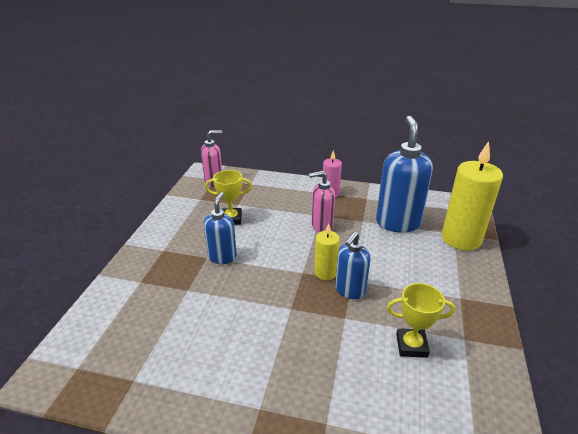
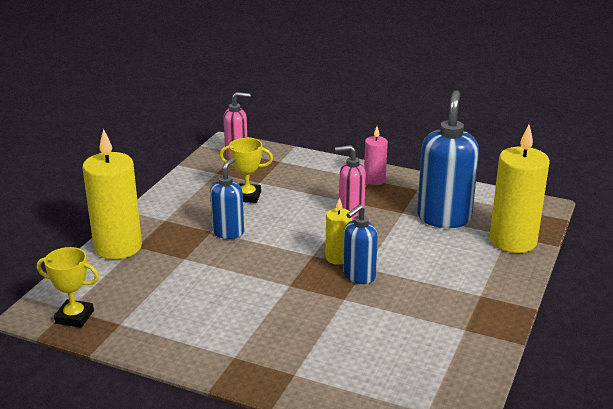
camera: 10 degrees right, 5 degrees down
yellow trophy [387,283,455,358] -> yellow trophy moved to [37,247,99,328]
none -> yellow candle [82,129,142,260]

